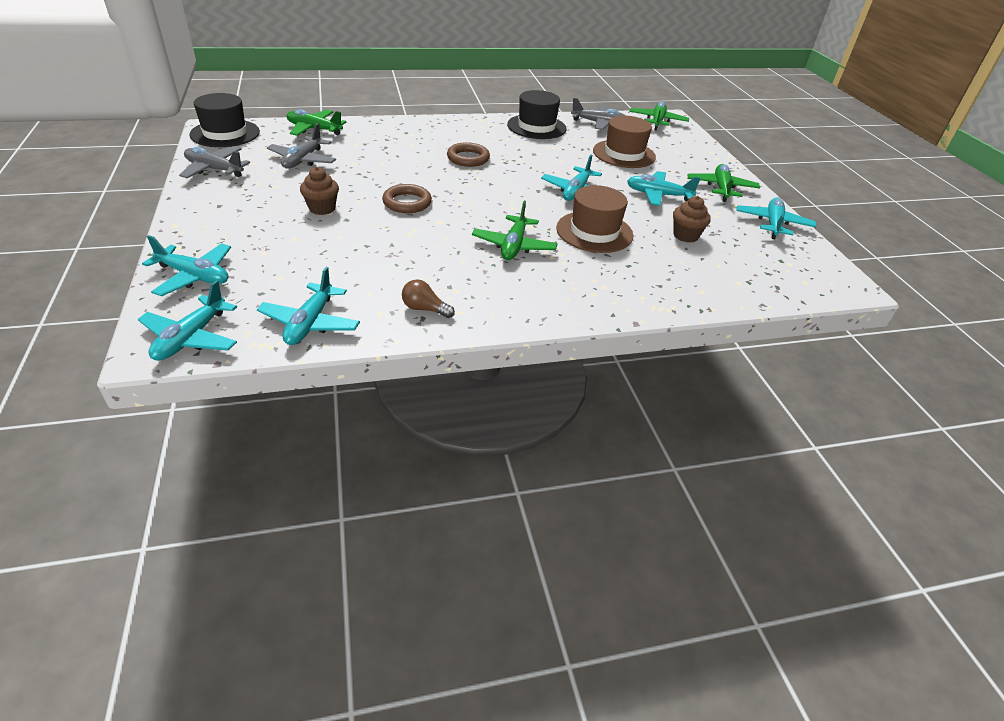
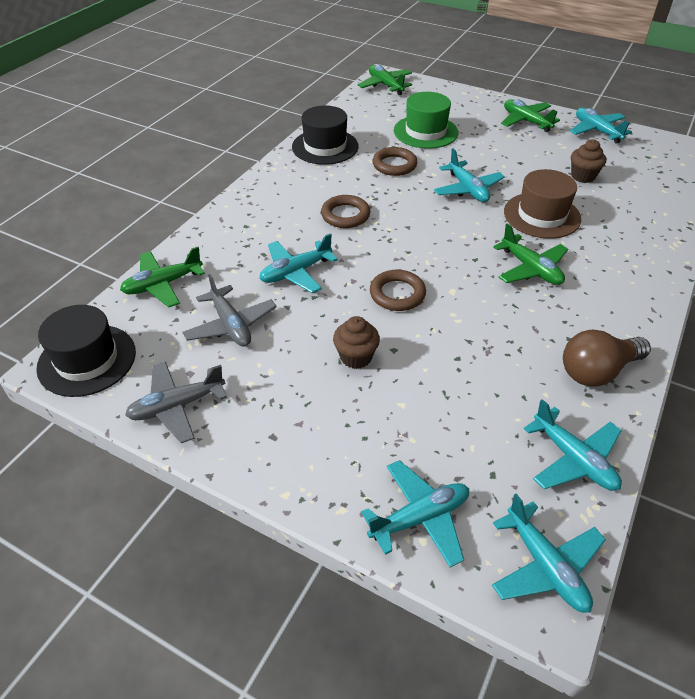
camera: 45 degrees left, 5 degrees up
brown light bulb [402,279,455,318] -> brown light bulb [563,330,651,387], size x1.76
grey plane [571,98,626,130] -> none
brown hat [593,116,656,168] -> green hat [394,92,458,149]
turquoise plane [627,171,701,206] -> turquoise plane moved to [260,233,338,293]
none -> brown ring [372,147,418,176]

